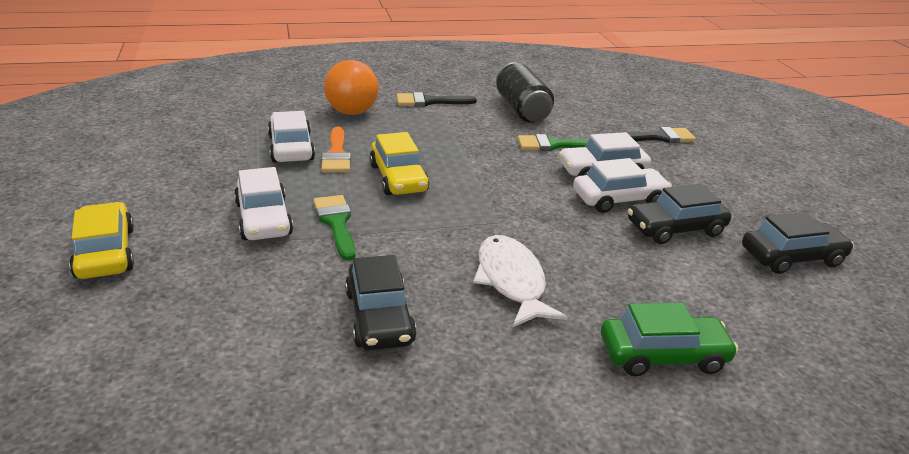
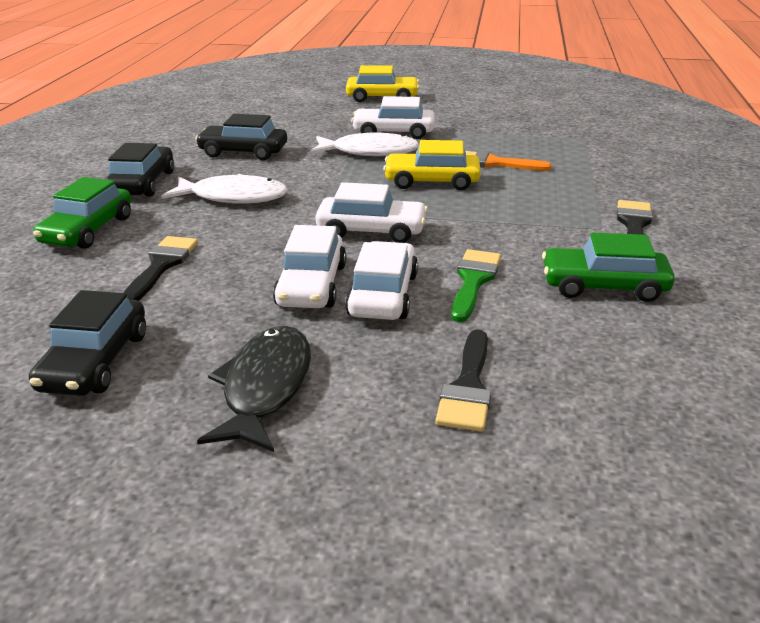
camera: 115 degrees right, 0 degrees up
white car [268,111,315,163] -> white car moved to [315,182,428,243]
green brush [313,195,356,261] -> white fish [310,132,419,156]
orange ball [324,60,379,115] -> none
black can [496,62,554,123] -> green car [542,232,675,302]
black car [627,184,731,244] -> black car moved to [105,143,174,197]
none -> black brush [123,236,198,301]
none -> black fish [197,326,311,452]

